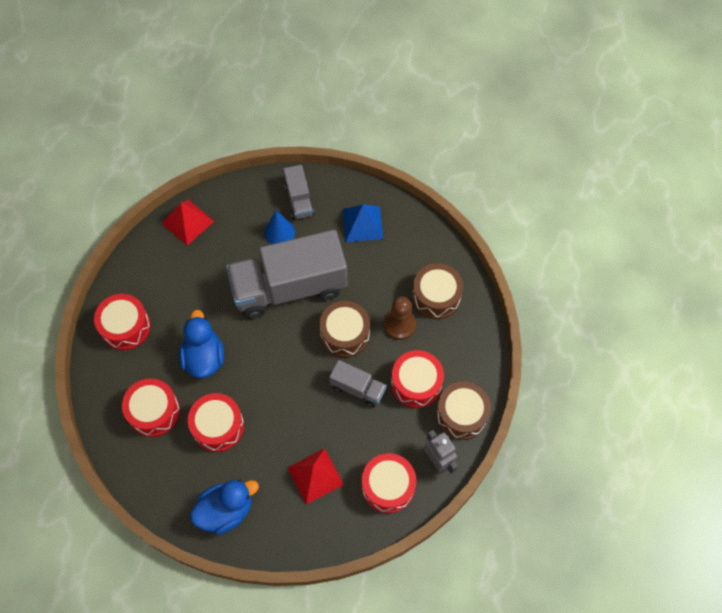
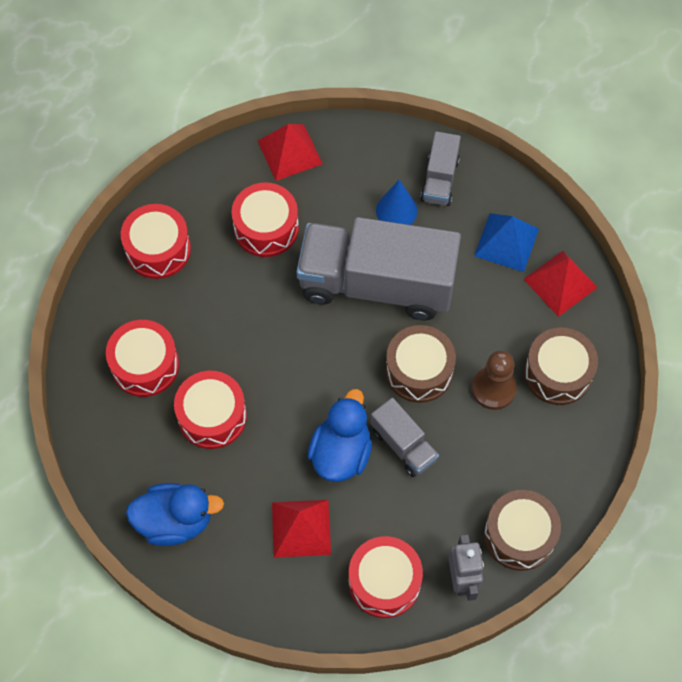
camera: 25 degrees right, 0 degrees up
blue duck [179,310,224,378] -> blue duck moved to [308,389,372,482]
red drum [391,350,444,408] -> red drum moved to [232,182,299,257]
none -> red pyramid [524,251,598,317]

